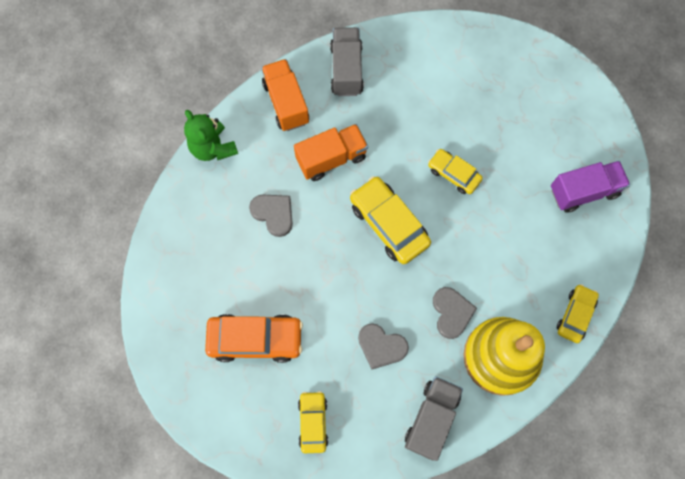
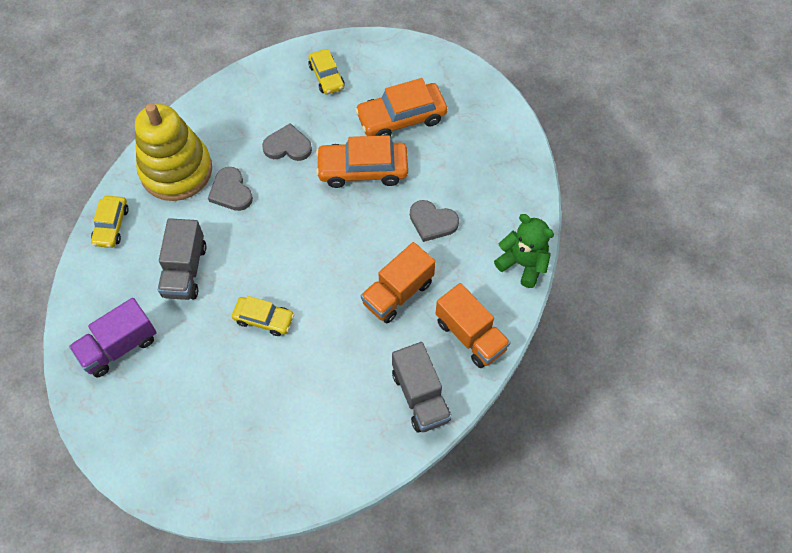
camera: 160 degrees right, 10 degrees down
yellow car [350,176,431,264] -> none
grey truck [405,376,463,461] -> grey truck moved to [158,218,206,300]
none -> orange car [316,135,408,188]

